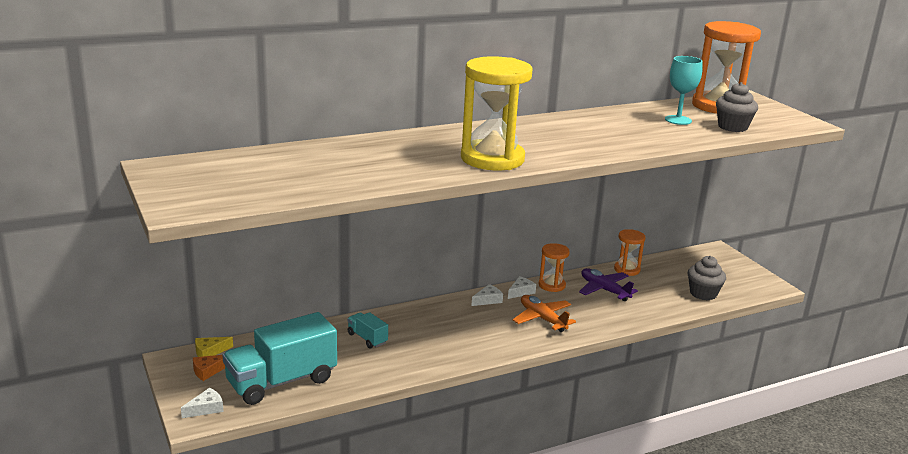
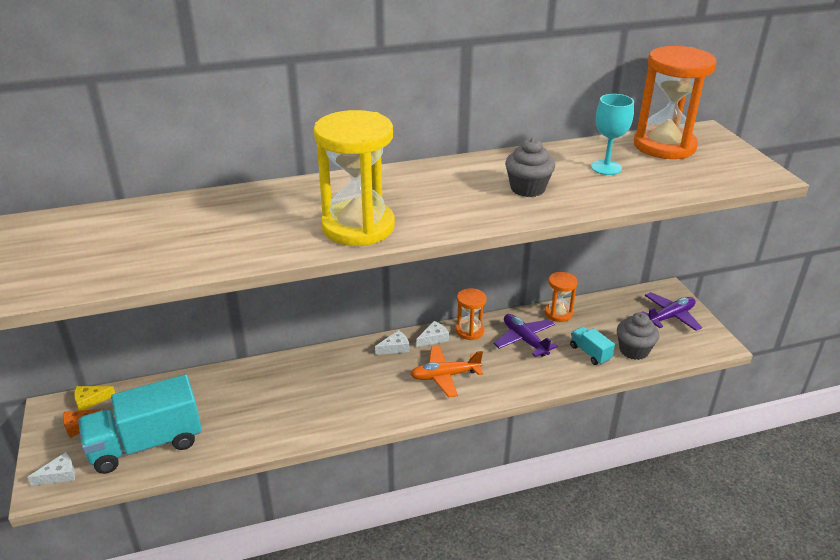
camera: 10 degrees right, 10 degrees up
turquoise truck [347,312,388,348] -> turquoise truck moved to [570,327,615,365]
orange plane [513,295,576,332] -> orange plane turned 75 degrees counterclockwise [410,346,483,397]
grey cupcake [716,82,758,132] -> grey cupcake moved to [505,138,555,197]
none -> purple plane [641,292,702,331]

